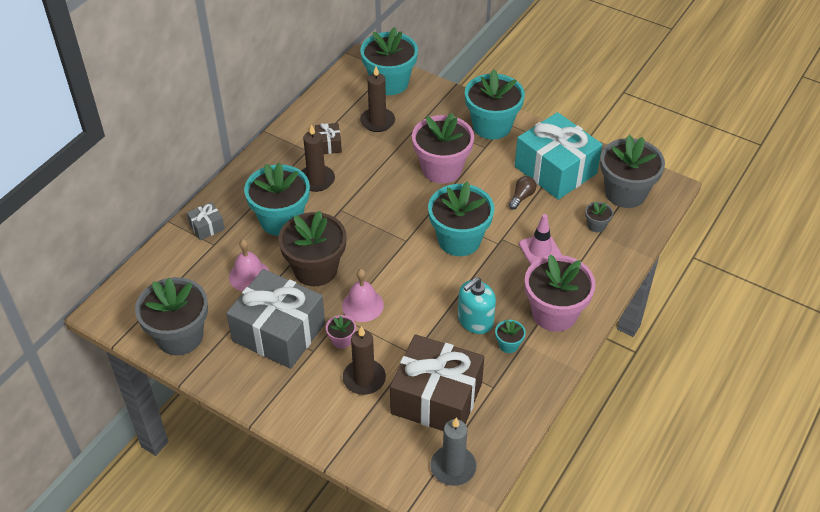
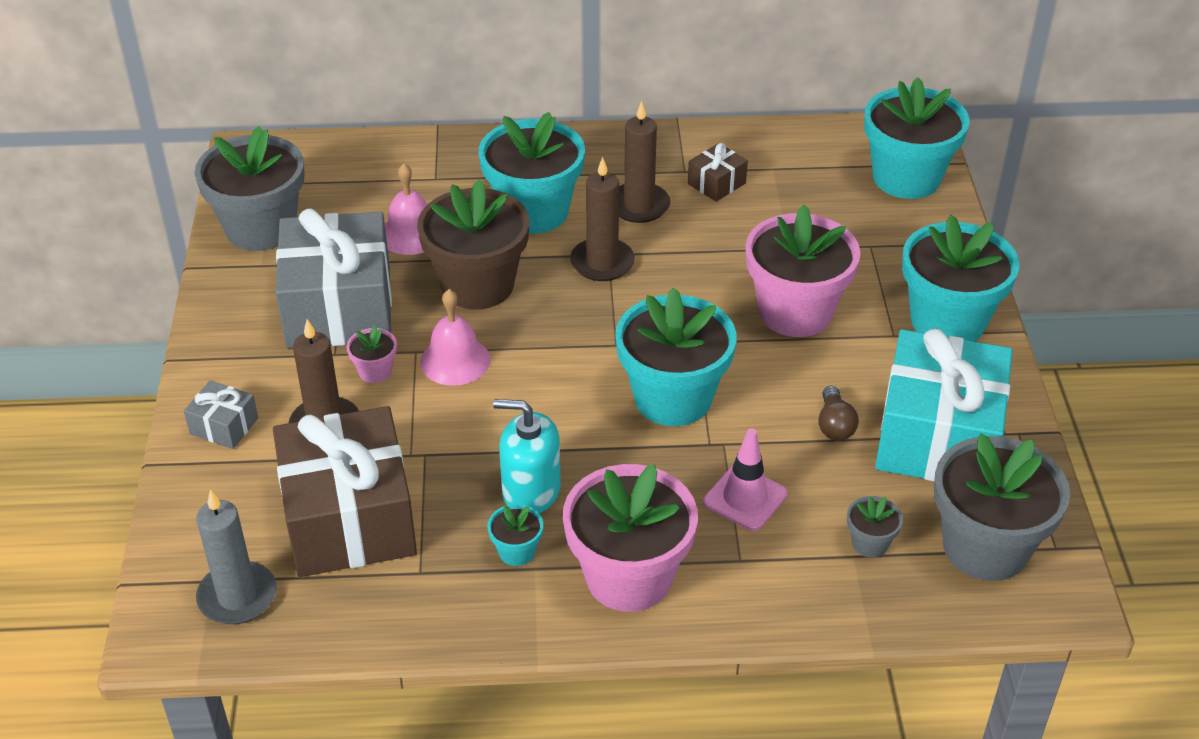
camera: 55 degrees right, 5 degrees down
grey gift [187,202,225,240] -> grey gift moved to [184,380,258,449]
brown candle [360,67,395,132] -> brown candle moved to [570,157,635,281]
brown light bulb [509,176,536,210] -> brown light bulb turned 90 degrees clockwise [818,386,859,441]

